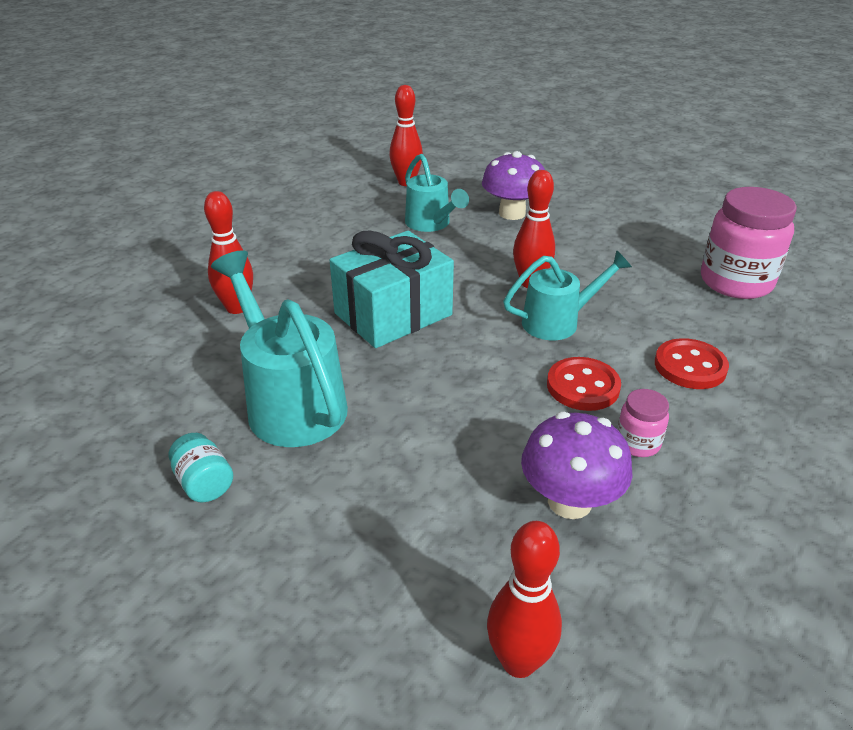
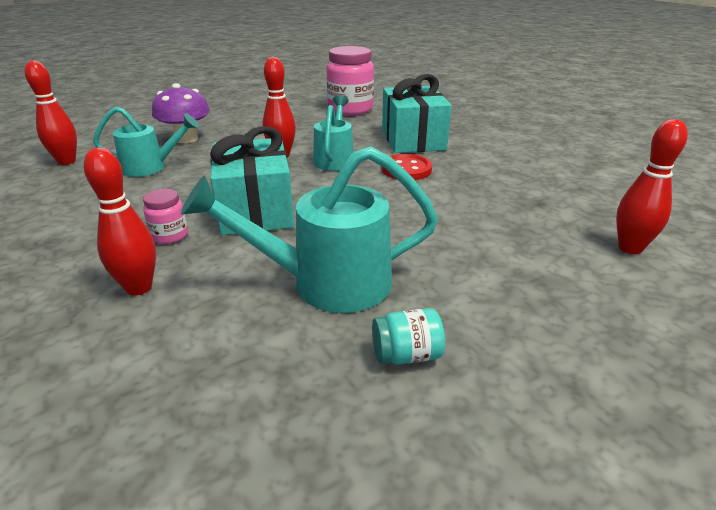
camera: 65 degrees left, 5 degrees down
purple mushroom [521,412,633,519] -> none
pink jar [617,389,669,457] -> pink jar moved to [143,189,188,244]
red button [655,338,729,389] -> turquoise gift [382,74,452,153]

